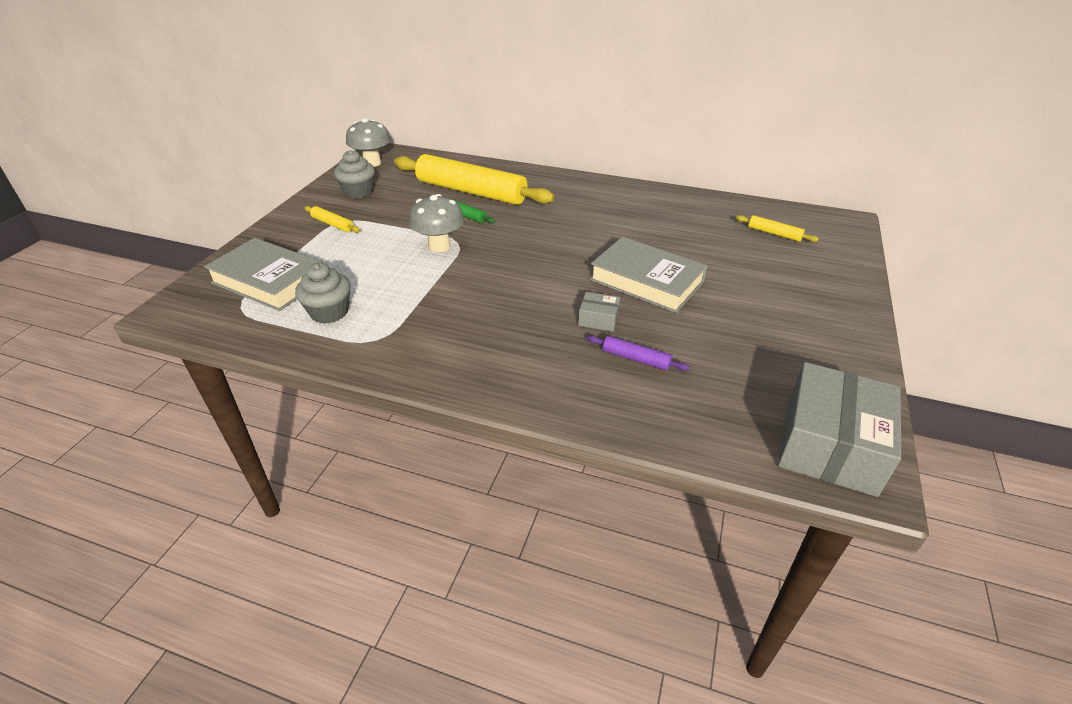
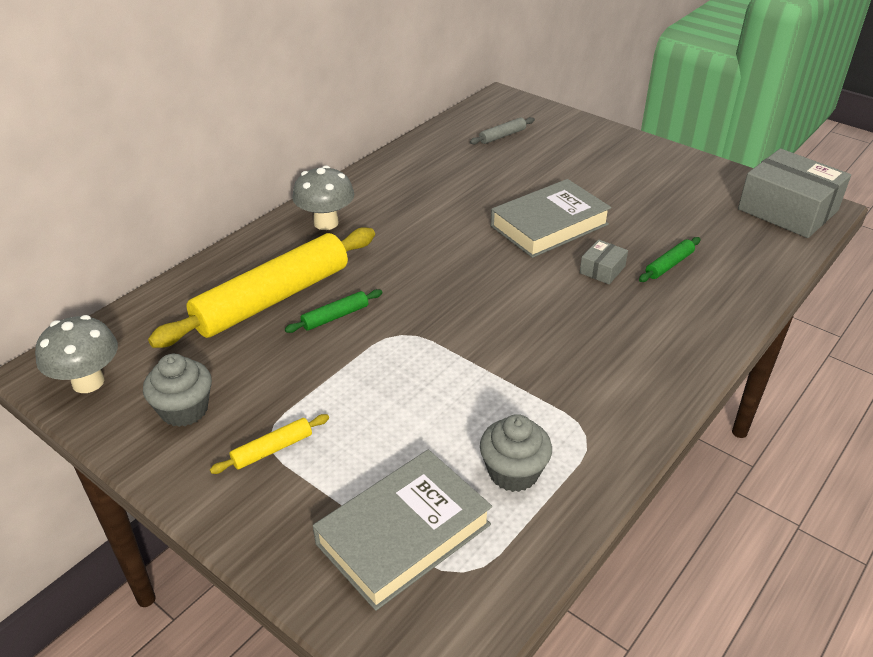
camera: 70 degrees left, 0 degrees up
grey mushroom [409,194,464,252] -> grey mushroom moved to [292,165,354,230]
purple rolling pin [587,335,690,371] -> green rolling pin [639,237,701,282]
yellow rolling pin [736,215,819,242] -> grey rolling pin [470,117,535,144]

